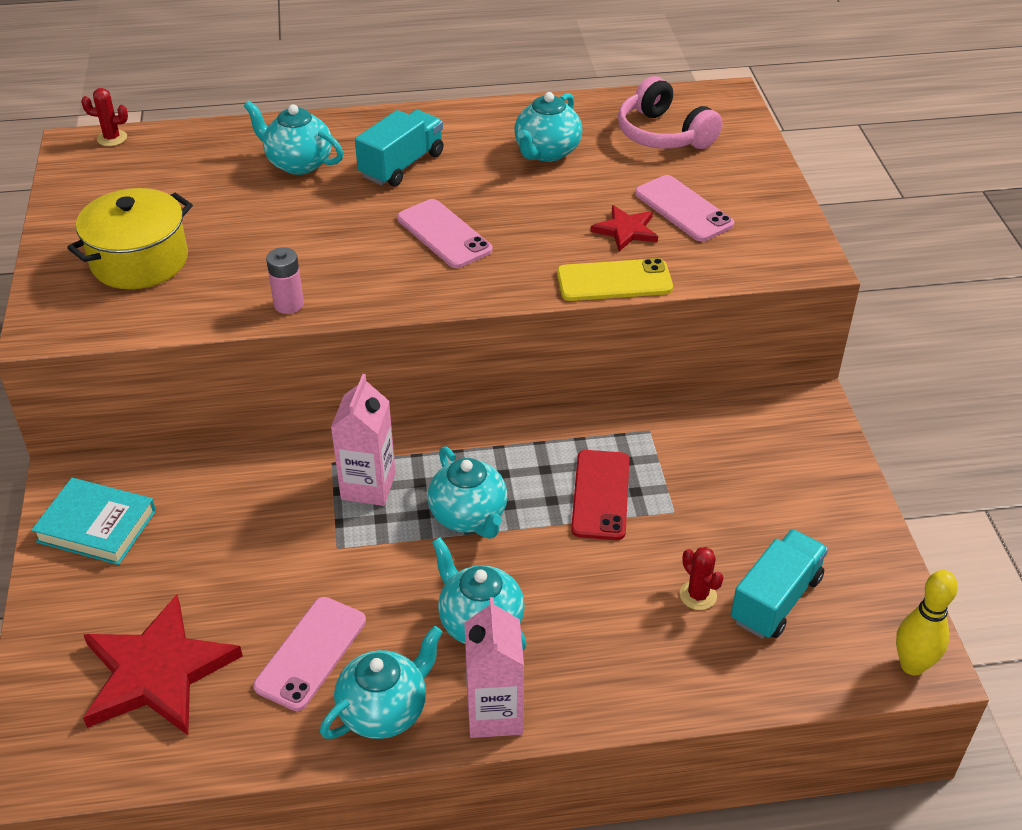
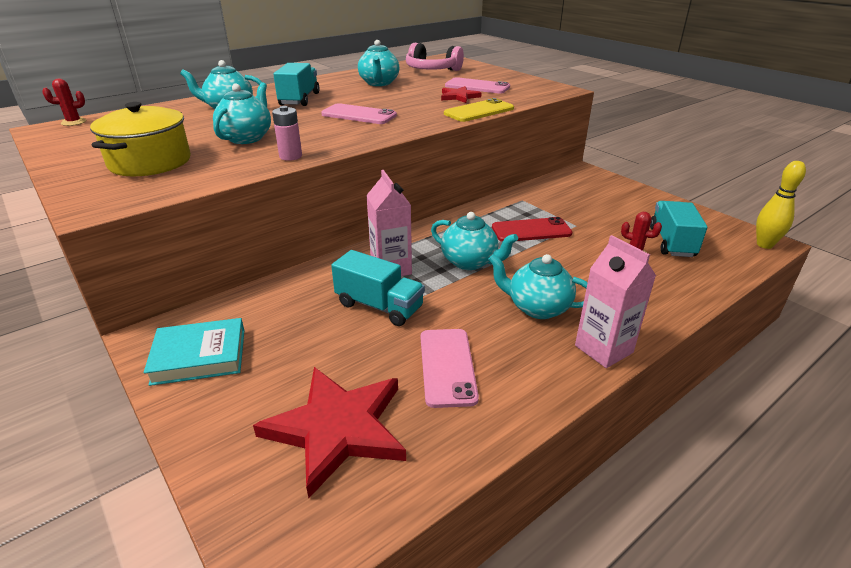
camera: 30 degrees left, 10 degrees down
turquoise teapot [320,626,443,739] -> turquoise teapot moved to [213,82,271,144]
red phone [571,450,630,540] -> red phone turned 75 degrees counterclockwise [492,217,572,242]
none -> turquoise truck [331,250,425,326]

